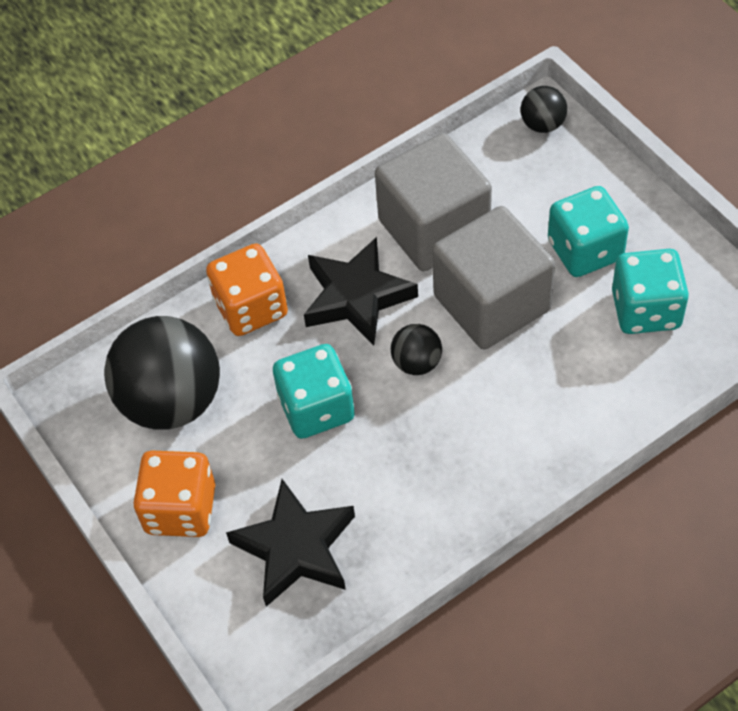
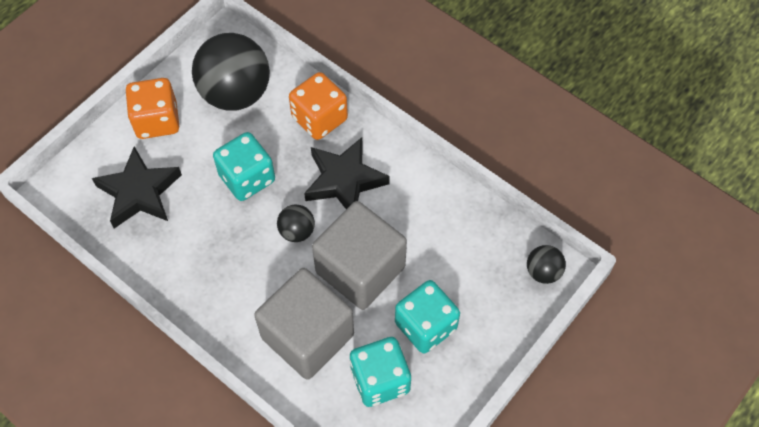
camera: 70 degrees right, 5 degrees up
grey cube [375,133,492,271] -> grey cube moved to [254,268,354,380]

